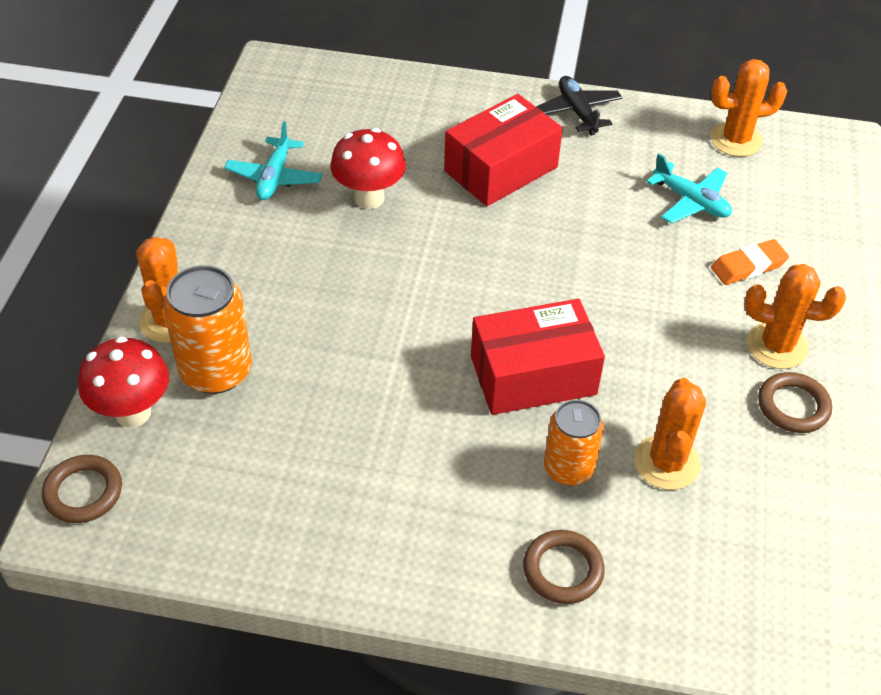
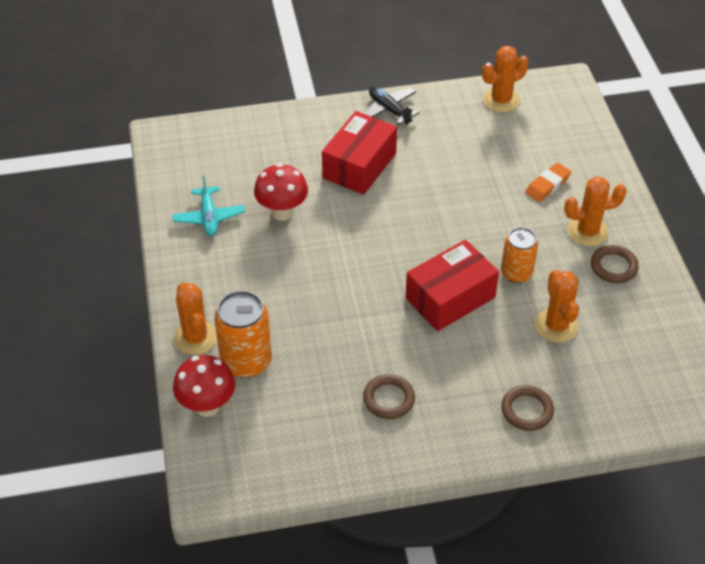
camera: 20 degrees left, 0 degrees up
brown ring [42,455,122,523] -> brown ring moved to [363,374,415,419]
orange can [544,400,604,486] -> orange can moved to [501,227,538,283]
turquoise plane [646,153,732,223] -> none

